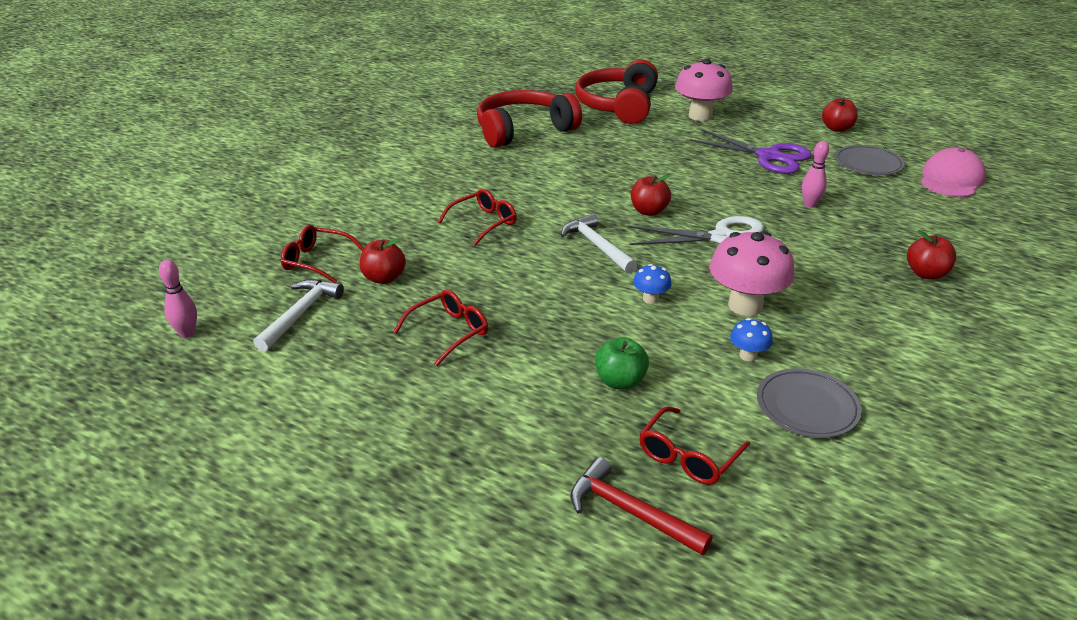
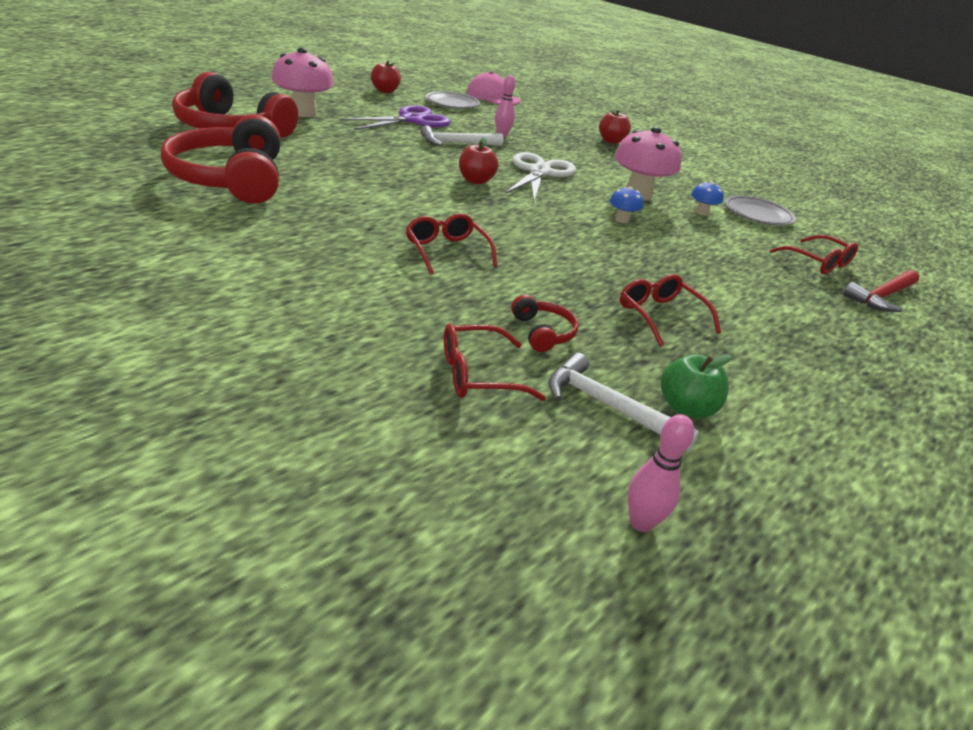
camera: 80 degrees left, 0 degrees up
red glasses [281,225,364,283] -> red glasses turned 45 degrees clockwise [444,323,546,401]
red apple [360,239,406,284] -> red headphones [511,295,578,352]
white hammer [561,213,637,273] -> white hammer moved to [421,125,504,146]
green apple [595,337,649,390] -> green apple moved to [661,354,733,419]

